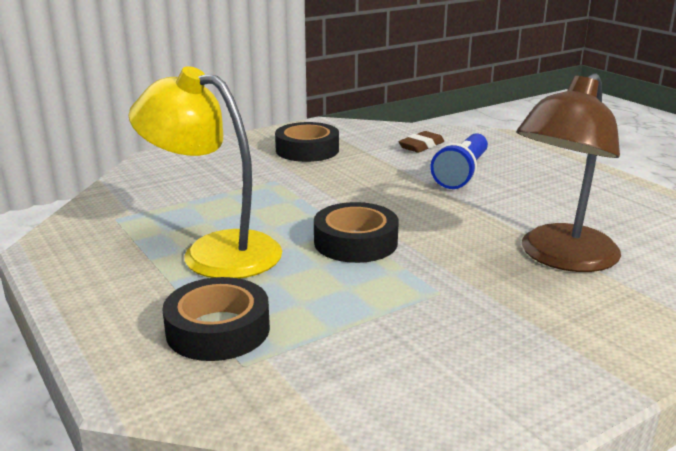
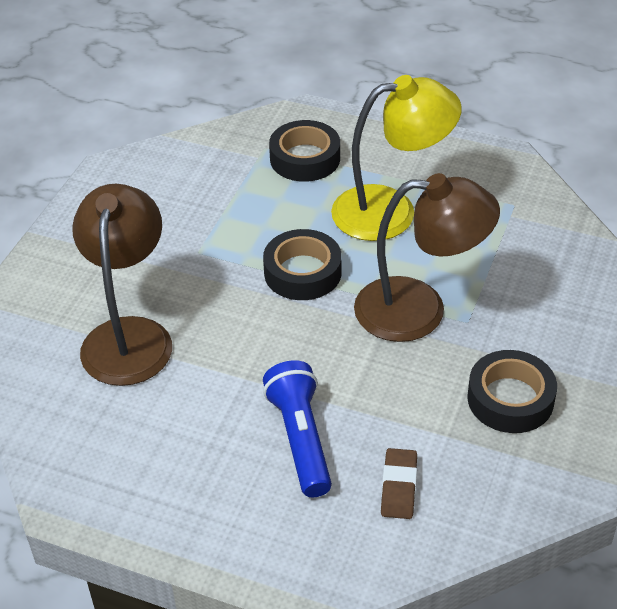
camera: 145 degrees right, 20 degrees up
none -> brown lamp [354,173,500,342]

